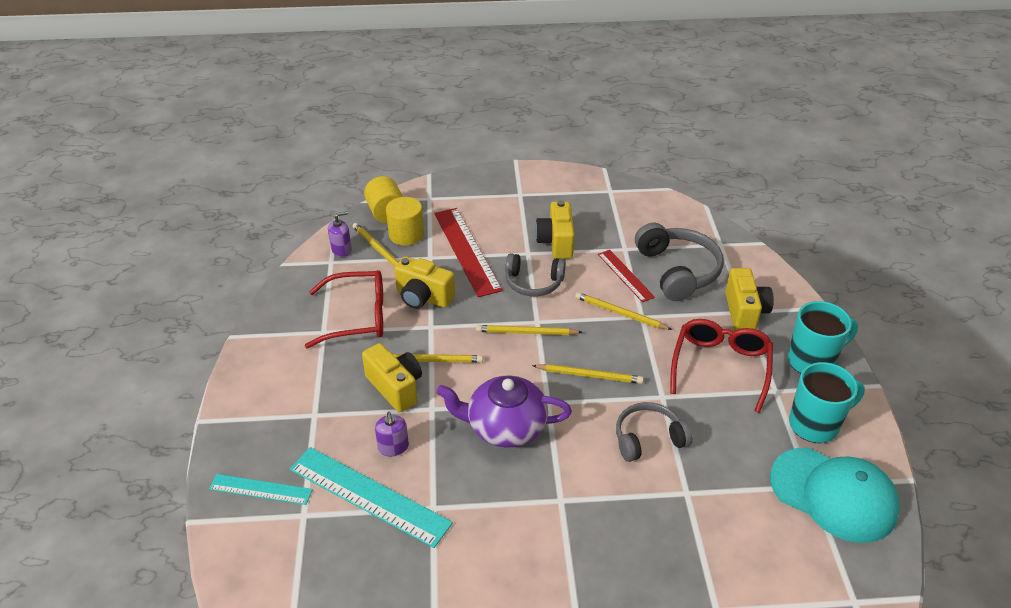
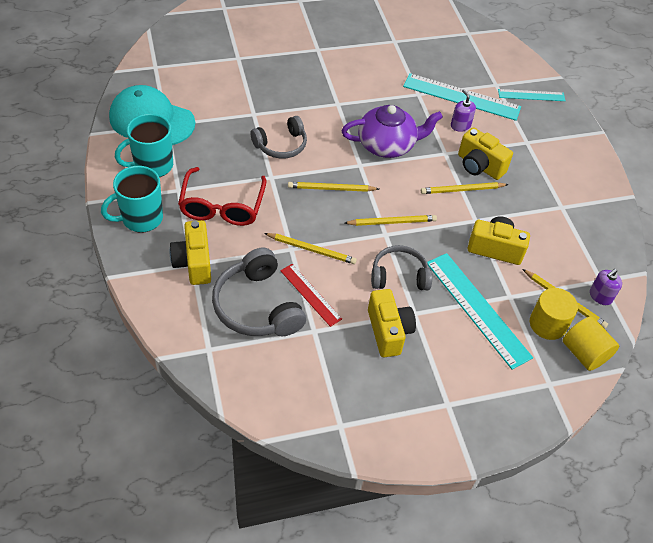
camera: 165 degrees right, 10 degrees up
red glasses [305,270,383,349] -> none
red ruler [434,208,503,297] -> turquoise ruler [427,253,533,370]

